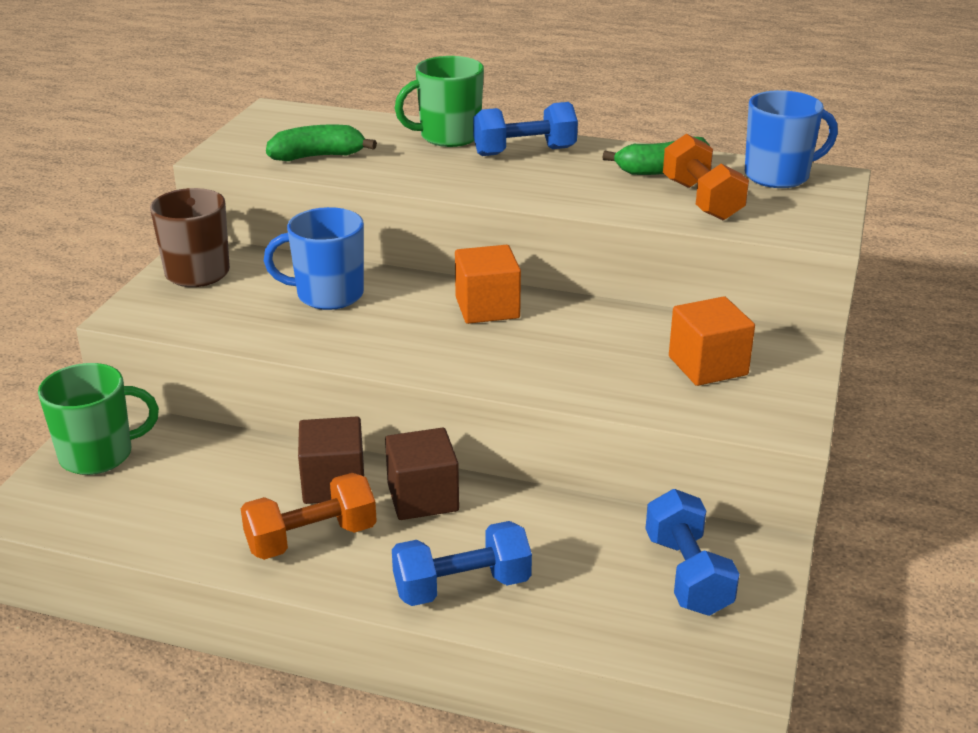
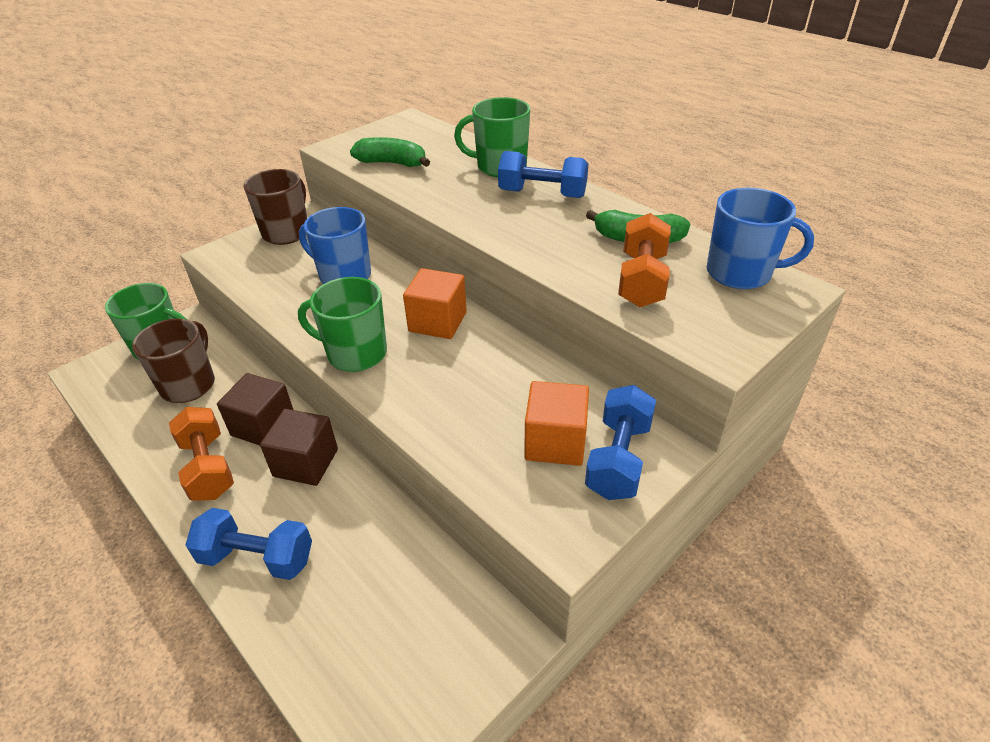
camera: 30 degrees right, 10 degrees up
orange dumbbell [241,473,377,560] -> orange dumbbell turned 60 degrees clockwise [169,407,234,501]
blue dumbbell [645,489,740,616] -> blue dumbbell moved to [585,385,656,500]
none -> brown mug [132,318,215,403]
none -> green mug [298,277,387,372]

